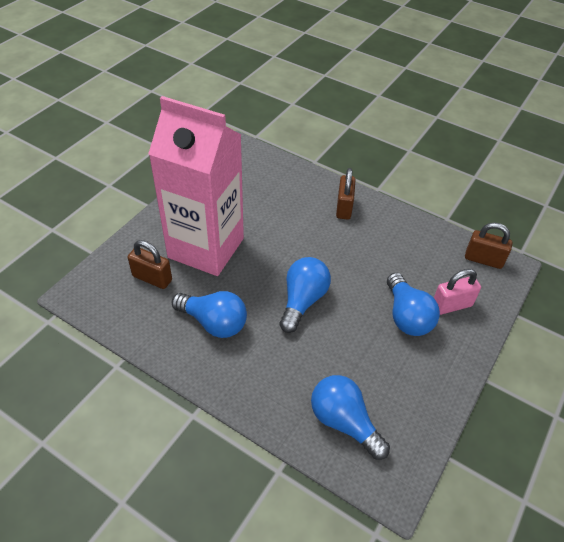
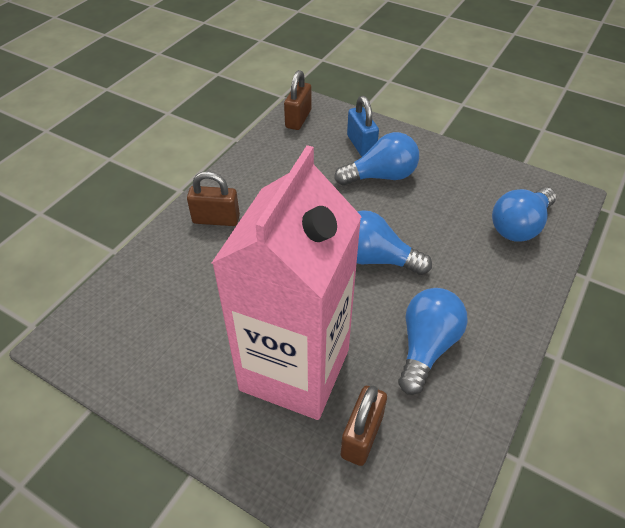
camera: 90 degrees left, 0 degrees up
pink padlock [434,269,481,315] -> blue padlock [347,96,379,157]

